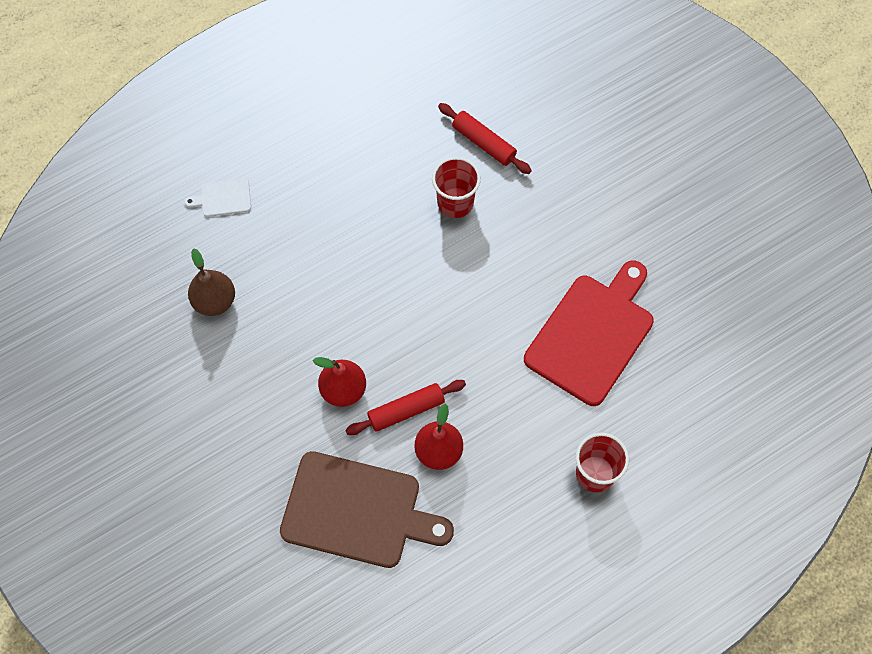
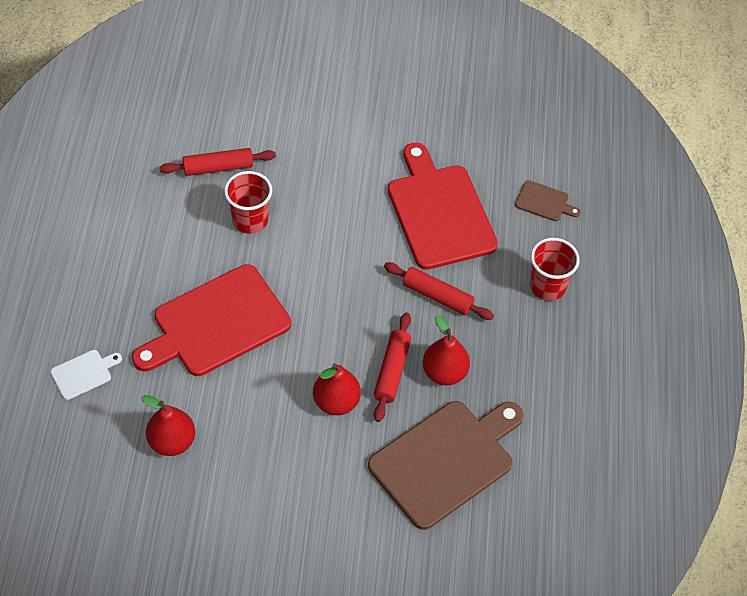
camera: 55 degrees left, 10 degrees down
white cutting board [184,178,251,217] -> white cutting board turned 150 degrees counterclockwise [51,350,122,400]
brown pear [188,248,235,316] -> red pear [141,395,195,456]
none -> red cutting board [132,264,291,376]
none -> red rolling pin [384,262,494,320]
none -> brown cutting board [515,180,581,221]

